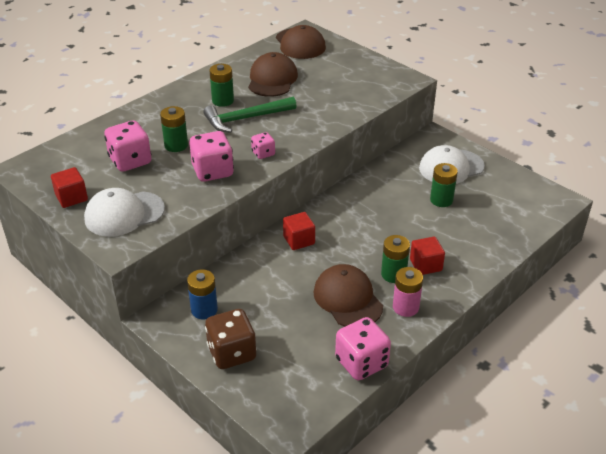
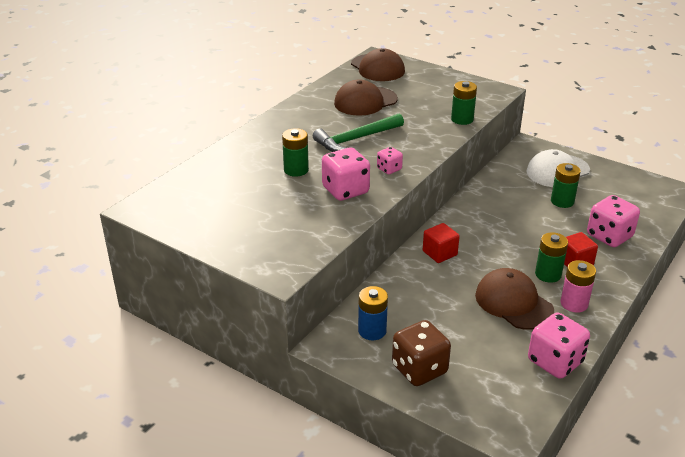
camera: 10 degrees left, 5 degrees down
red cube [51,167,88,208] -> none
white cap [84,188,165,237] -> none
pink dice [104,121,151,172] -> pink dice moved to [587,195,640,247]
green battery [209,64,234,107] -> green battery moved to [451,81,477,125]
brown cap [248,52,298,97] -> brown cap turned 120 degrees counterclockwise [334,79,398,116]

